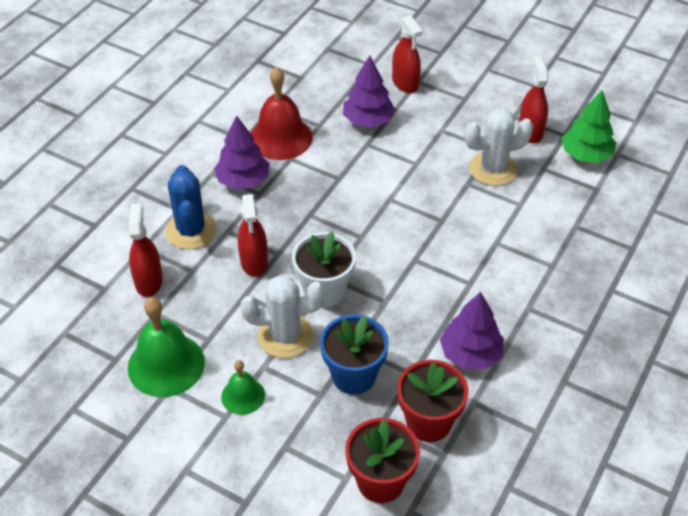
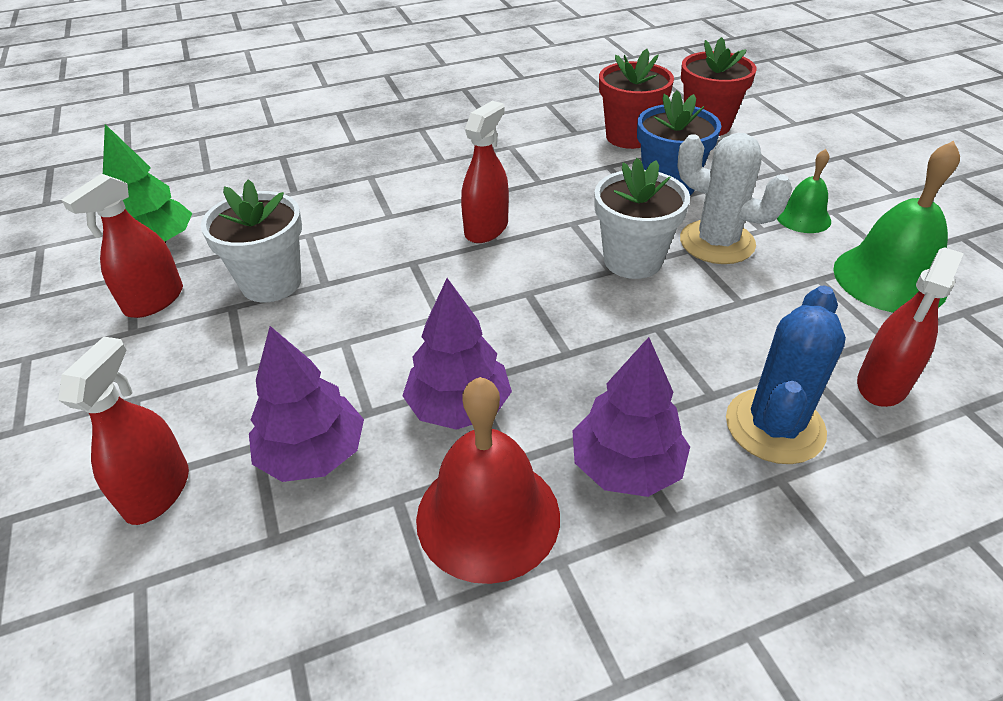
camera: 140 degrees left, 5 degrees down
red spray bottle [238,194,268,277] -> red spray bottle moved to [461,101,509,243]
purple tree [440,292,504,369] -> purple tree moved to [402,278,512,430]
white cactus [465,108,533,186] -> white flower pot [201,179,302,303]

